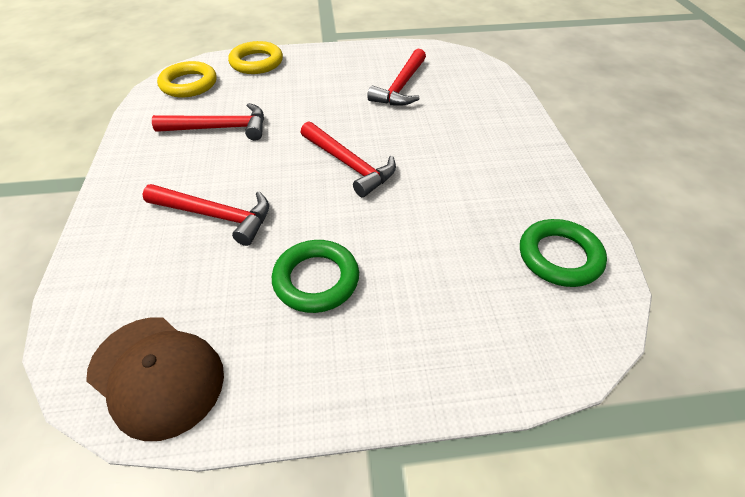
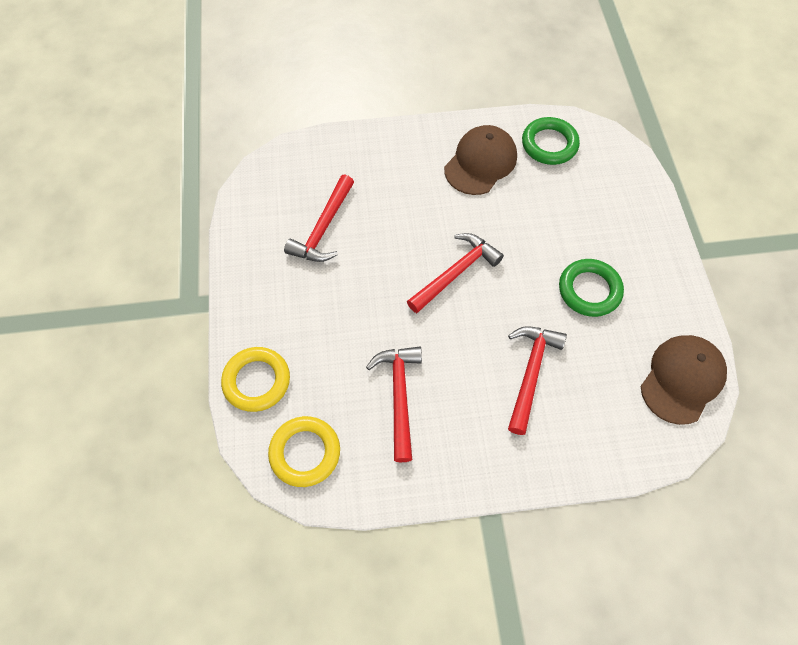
camera: 90 degrees left, 15 degrees up
red hammer [367,49,426,106] -> red hammer turned 90 degrees clockwise [284,175,354,262]
none -> brown cap [444,125,517,195]

